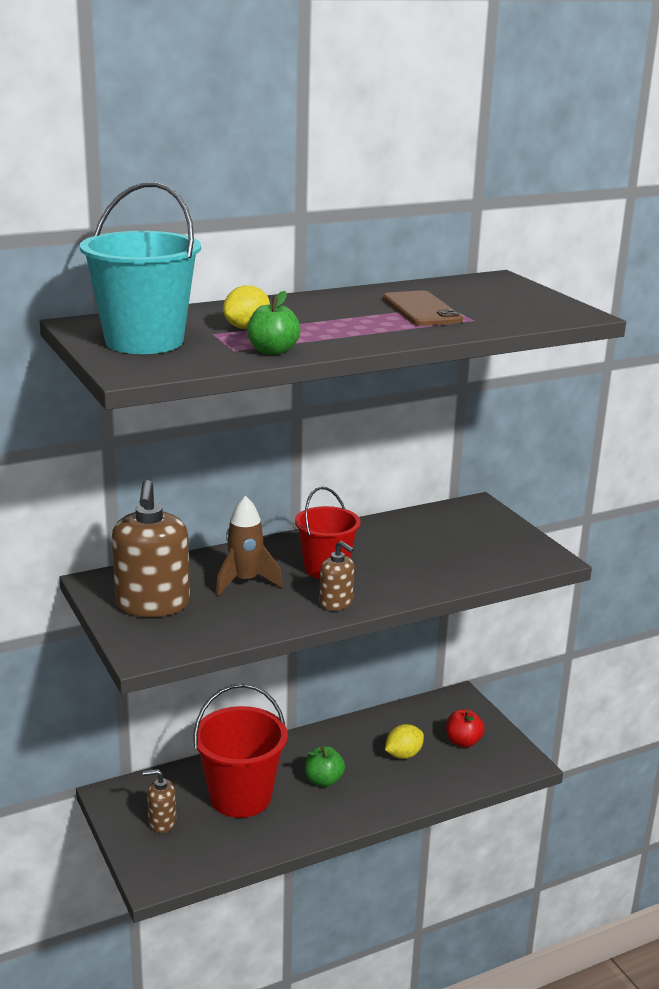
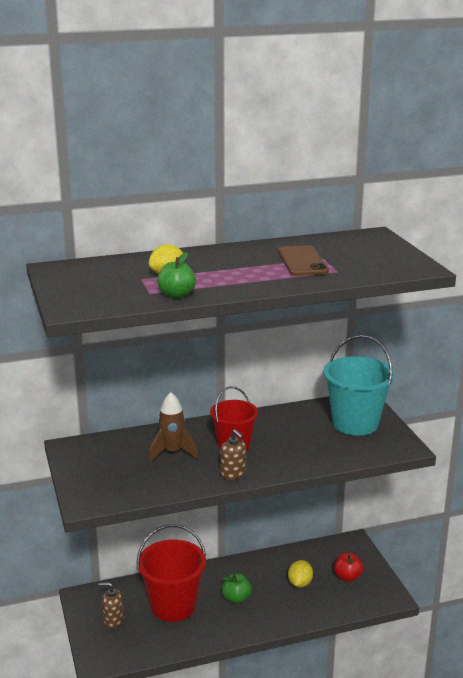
camera: 10 degrees right, 0 degrees up
turquoise bucket [80,182,201,354] -> turquoise bucket moved to [323,335,395,436]
brown soap dispenser [112,480,190,617] -> none
yellow lemon [385,724,424,759] -> yellow lemon turned 45 degrees counterclockwise [288,560,313,588]

